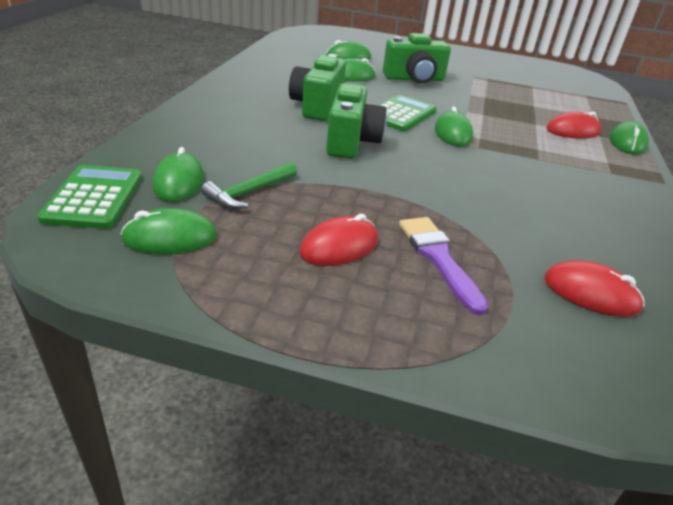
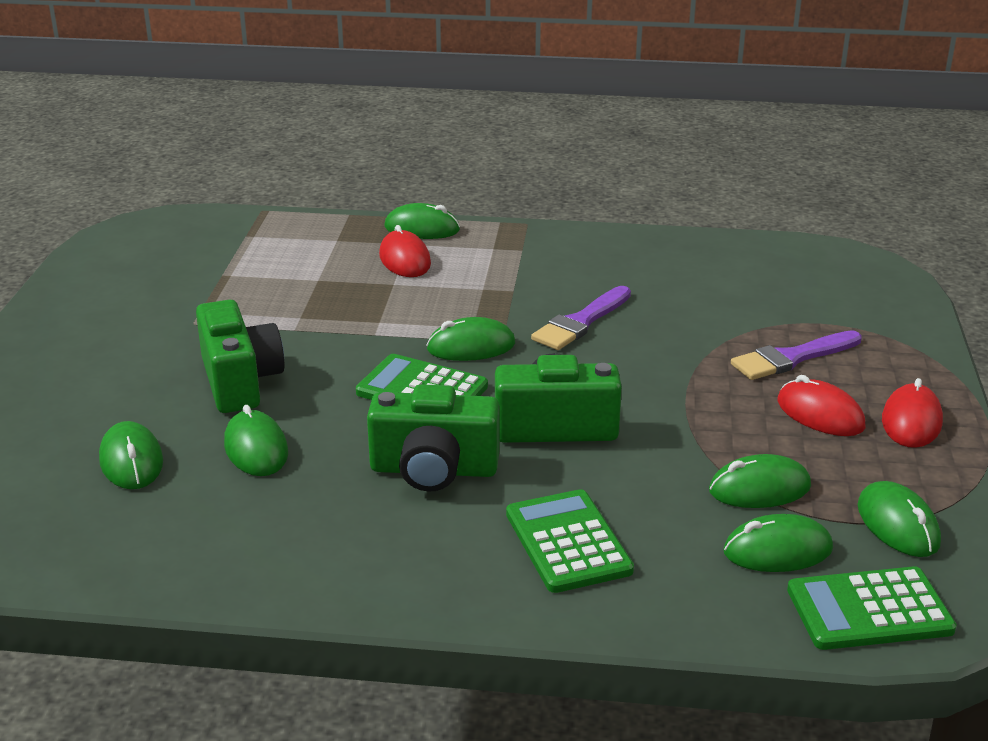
camera: 95 degrees left, 5 degrees down
green hammer [201,162,297,209] -> green mouse [709,454,811,508]
red mouse [544,260,644,317] -> red mouse moved to [882,378,943,448]
none -> green calculator [506,489,634,593]
none -> purple brush [531,286,631,350]

